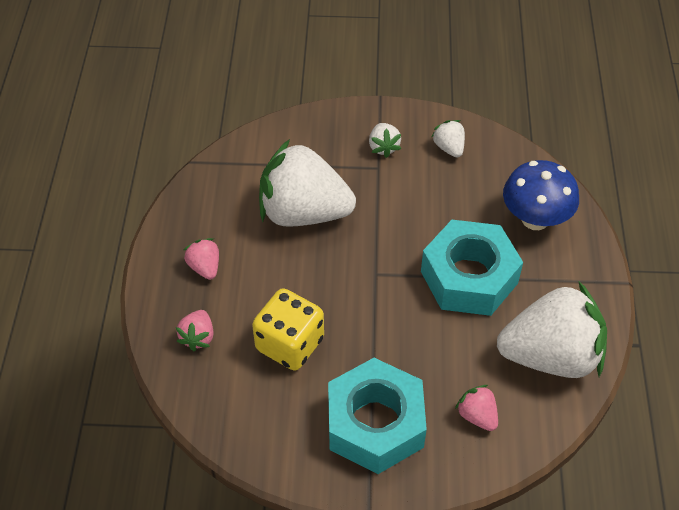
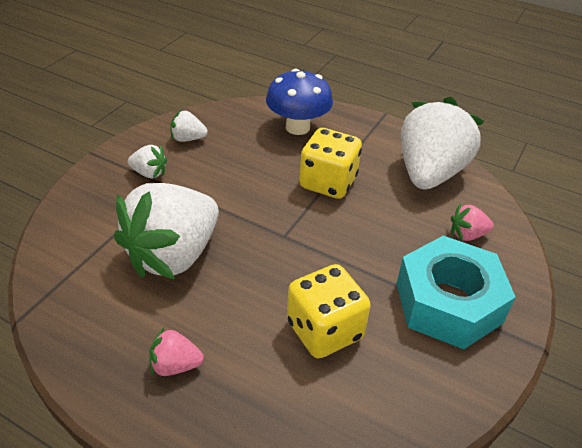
camera: 65 degrees left, 10 degrees down
pink strawberry [176,310,214,351] -> none
turquoise nut [421,220,523,316] -> yellow dice [299,128,362,199]

